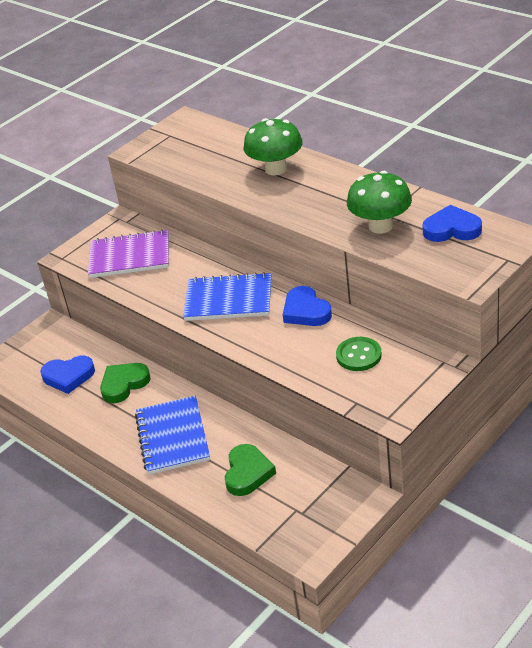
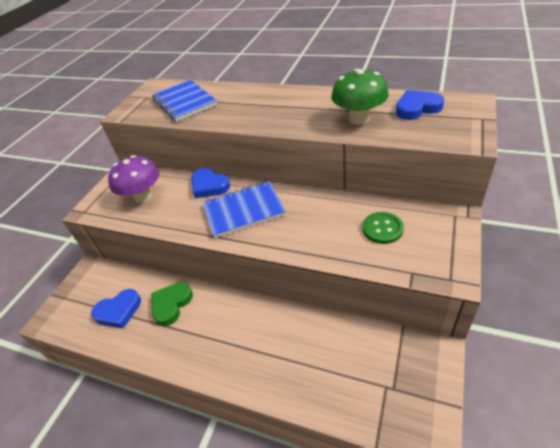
camera: 20 degrees left, 5 degrees up
purple notebook [88,229,169,278] -> purple mushroom [108,155,159,203]
blue notebook [135,396,210,475] -> blue notebook moved to [152,80,217,122]
green heart [225,444,276,496] -> none
green mushroom [243,118,303,176] -> none
blue heart [283,286,332,326] -> blue heart moved to [191,168,230,198]

